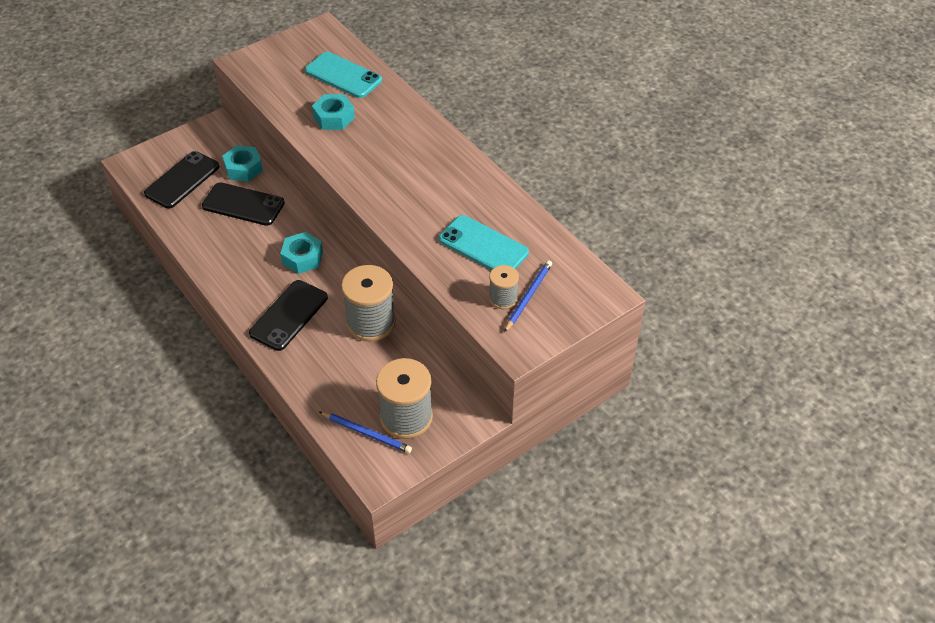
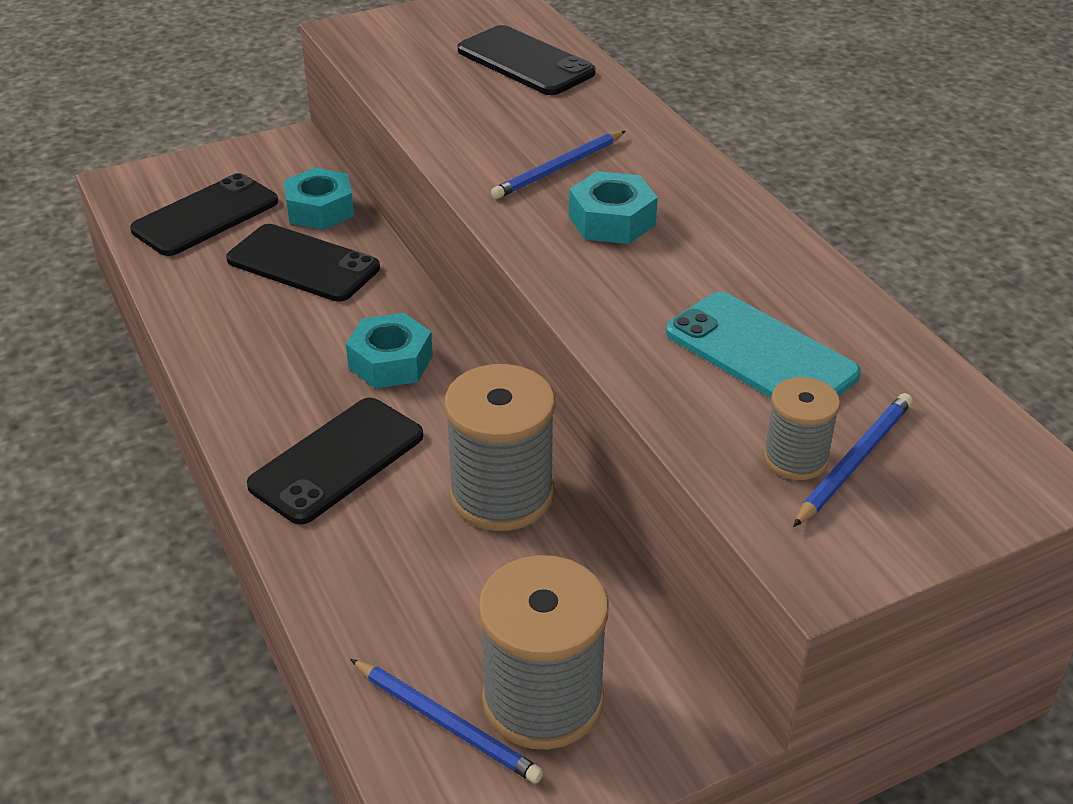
camera: 10 degrees right, 10 degrees down
turquoise phone [305,52,382,98] -> black phone [458,25,596,95]
turquoise nut [312,94,355,130] -> turquoise nut moved to [569,171,658,244]
none -> blue pencil [491,131,625,199]

